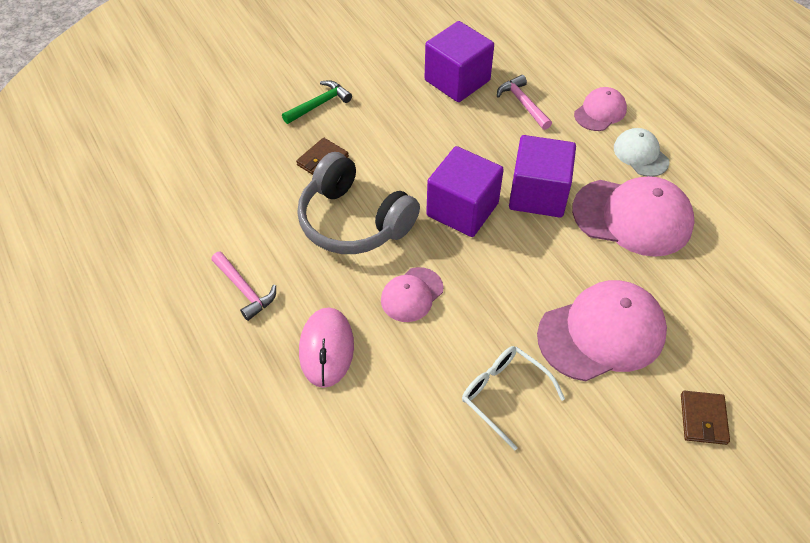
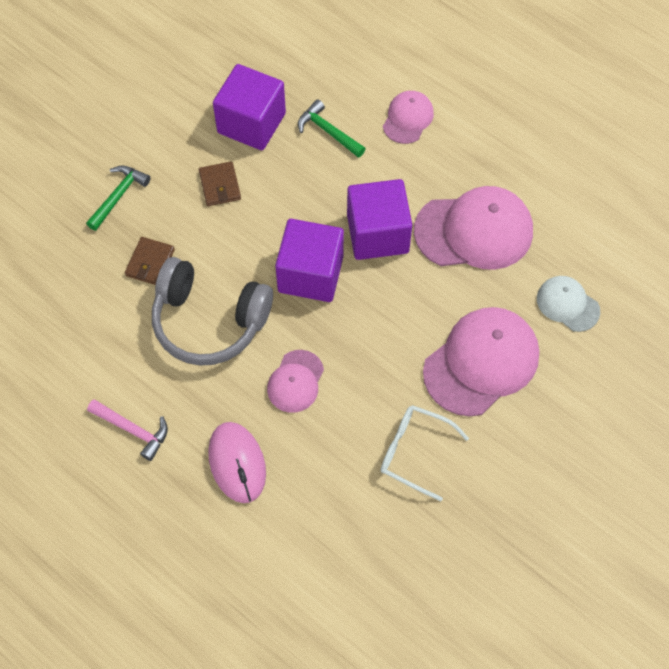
camera: 20 degrees left, 10 degrees up
pink hammer [497,75,552,130] -> green hammer [298,99,366,158]
white cap [614,128,670,177] -> white cap moved to [537,276,600,332]
brown wallet [681,391,730,445] -> brown wallet moved to [199,161,241,206]

